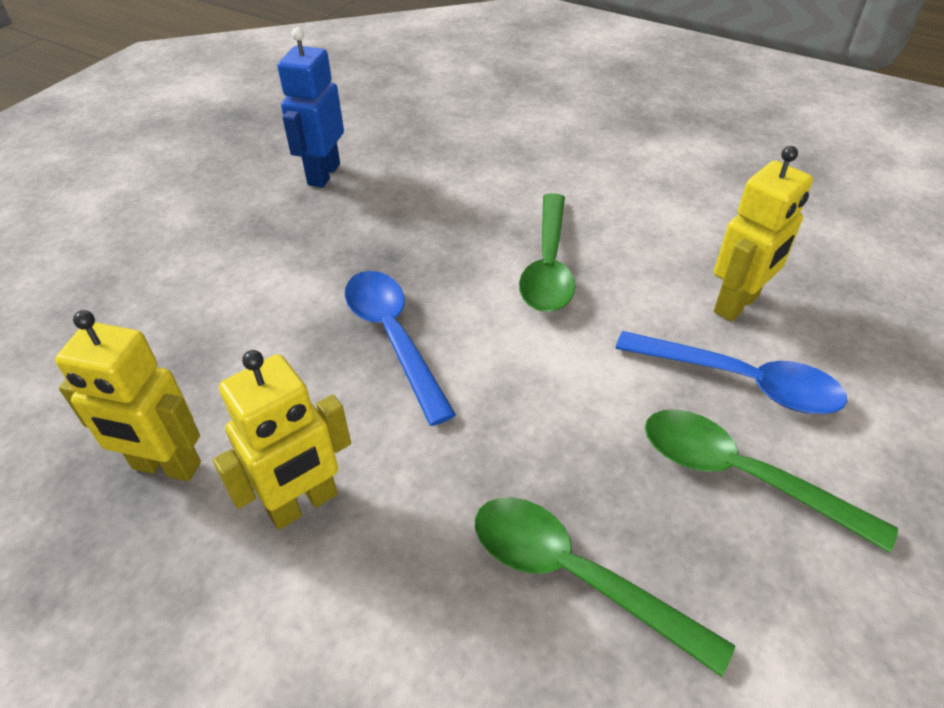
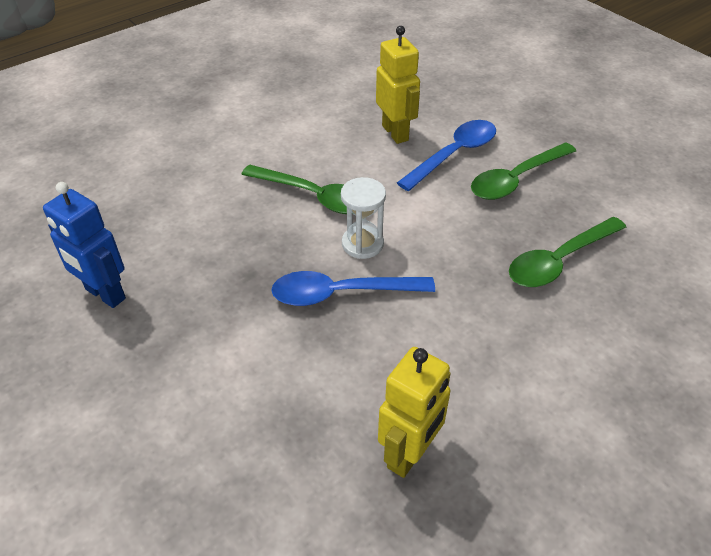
camera: 70 degrees left, 0 degrees up
yellow robot [213,350,351,530] -> none
none -> white hourglass [341,177,386,259]

